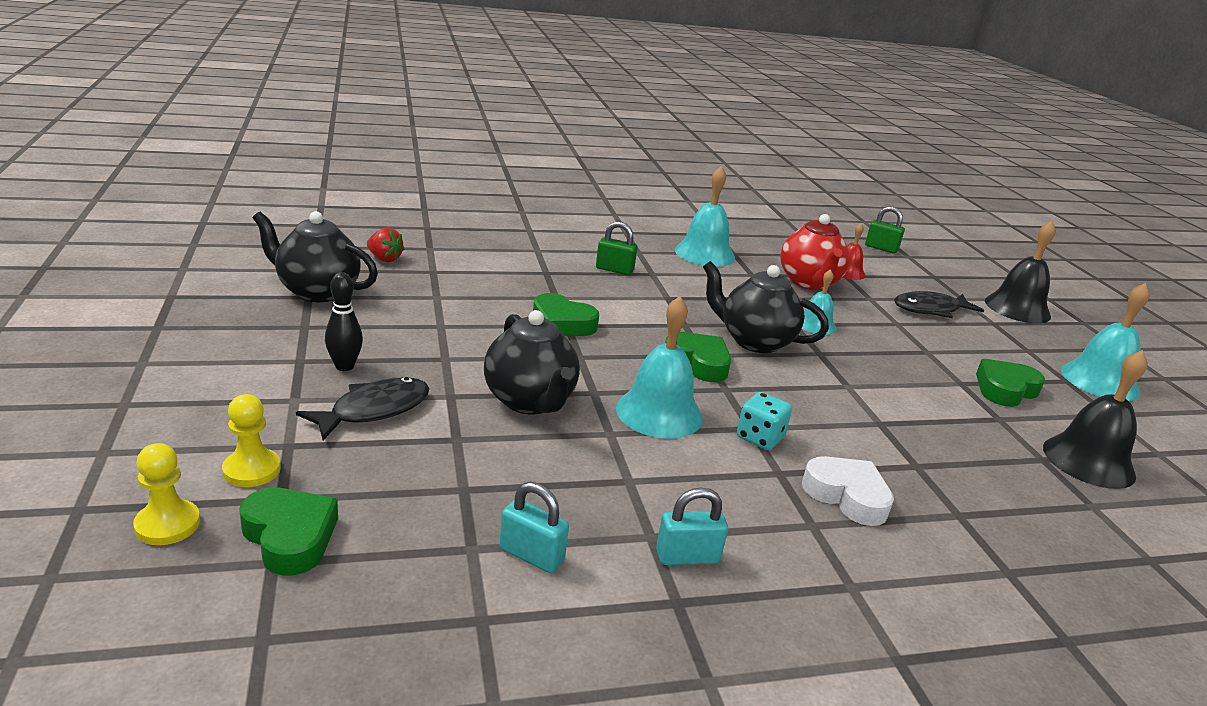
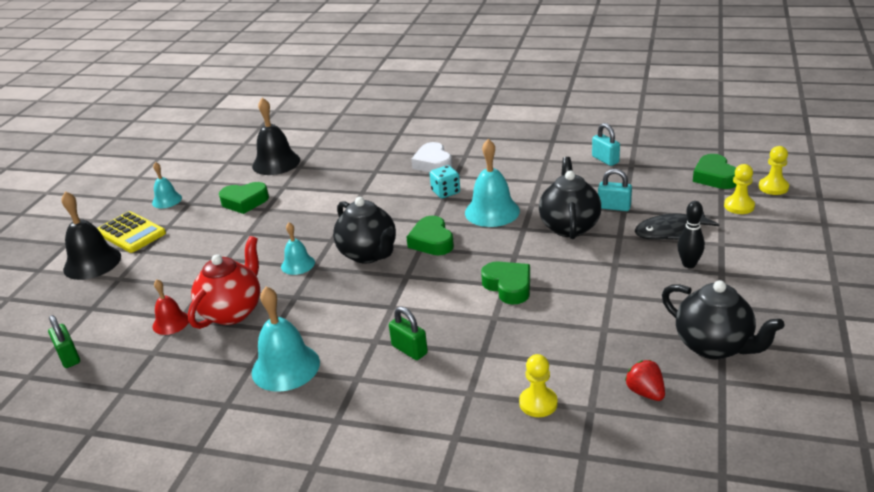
camera: 145 degrees left, 5 degrees up
turquoise padlock [656,488,728,565] -> turquoise padlock moved to [598,169,632,211]
black fish [894,291,984,318] -> none
turquoise bell [1061,283,1150,401] -> turquoise bell [152,162,182,208], size x0.58
none -> yellow calculator [97,211,166,253]
none -> yellow pawn [519,354,558,417]

